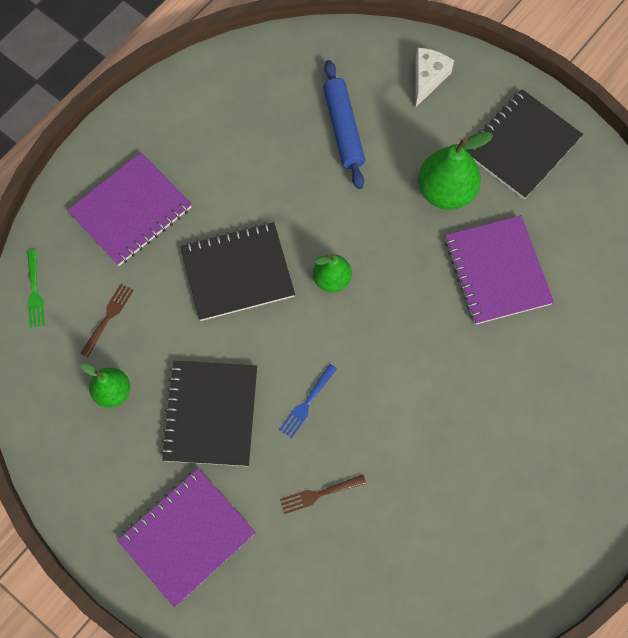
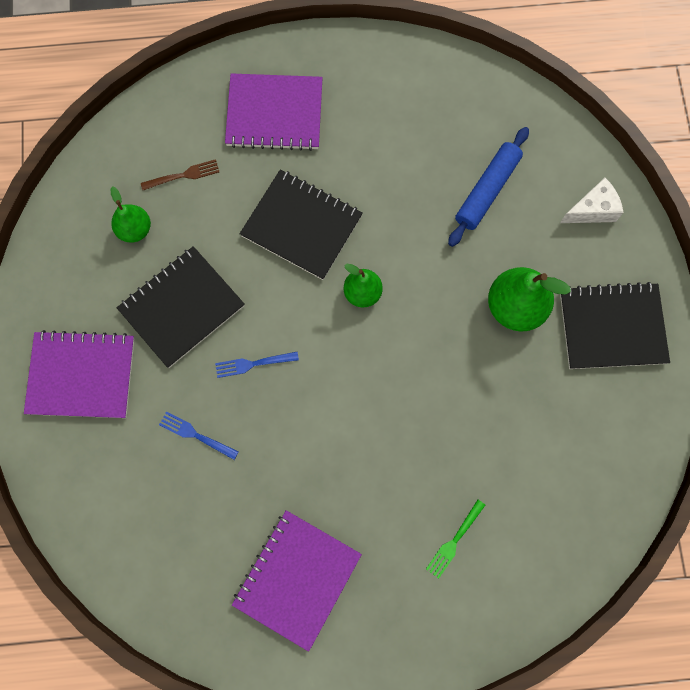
camera: 45 degrees right, 5 degrees up
green fork [27,250,45,328] -> green fork moved to [426,500,485,579]
brown fork [280,475,366,514] -> blue fork [159,412,239,460]
purple notebook [445,215,554,325] -> purple notebook moved to [232,510,362,652]

